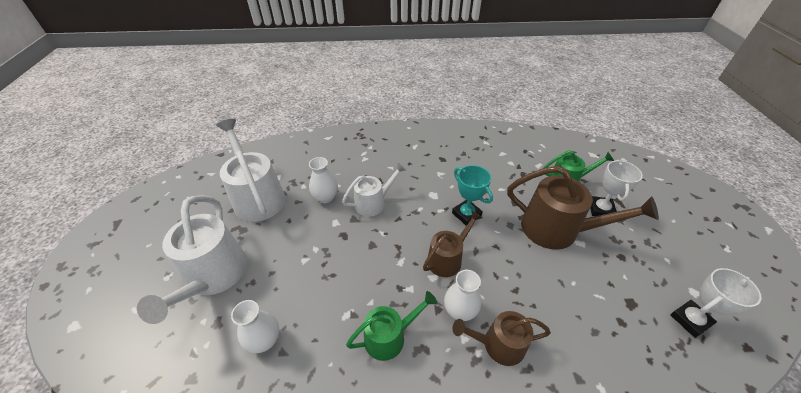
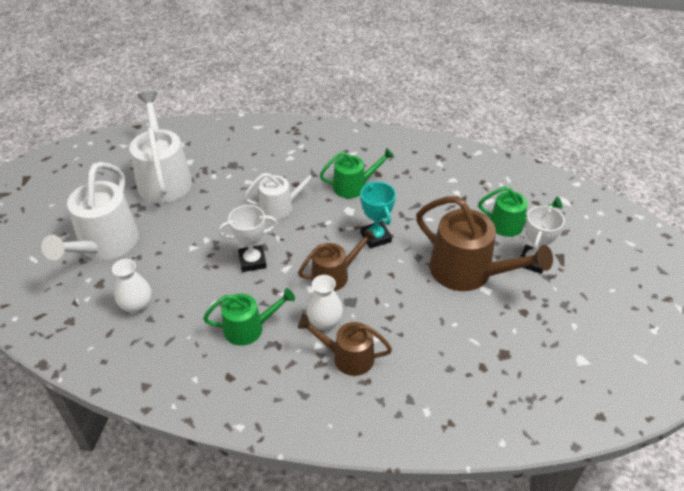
camera: 15 degrees right, 0 degrees up
white vase [309,157,338,203] -> none
white trophy [670,268,762,338] -> white trophy moved to [218,205,277,272]
none -> green watering can [320,148,394,198]

